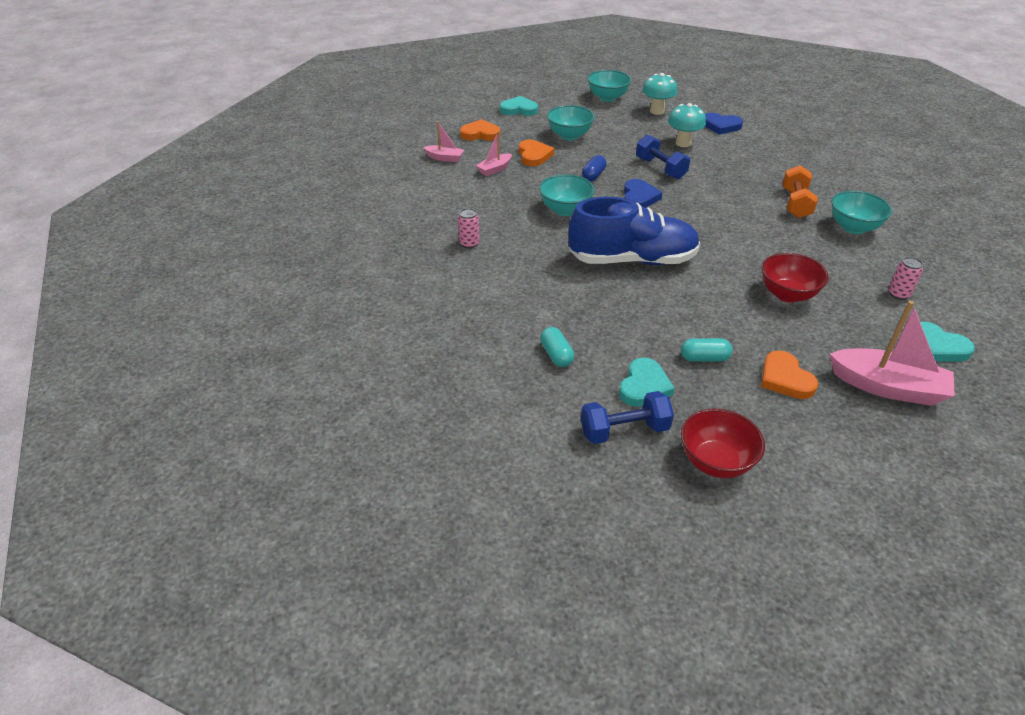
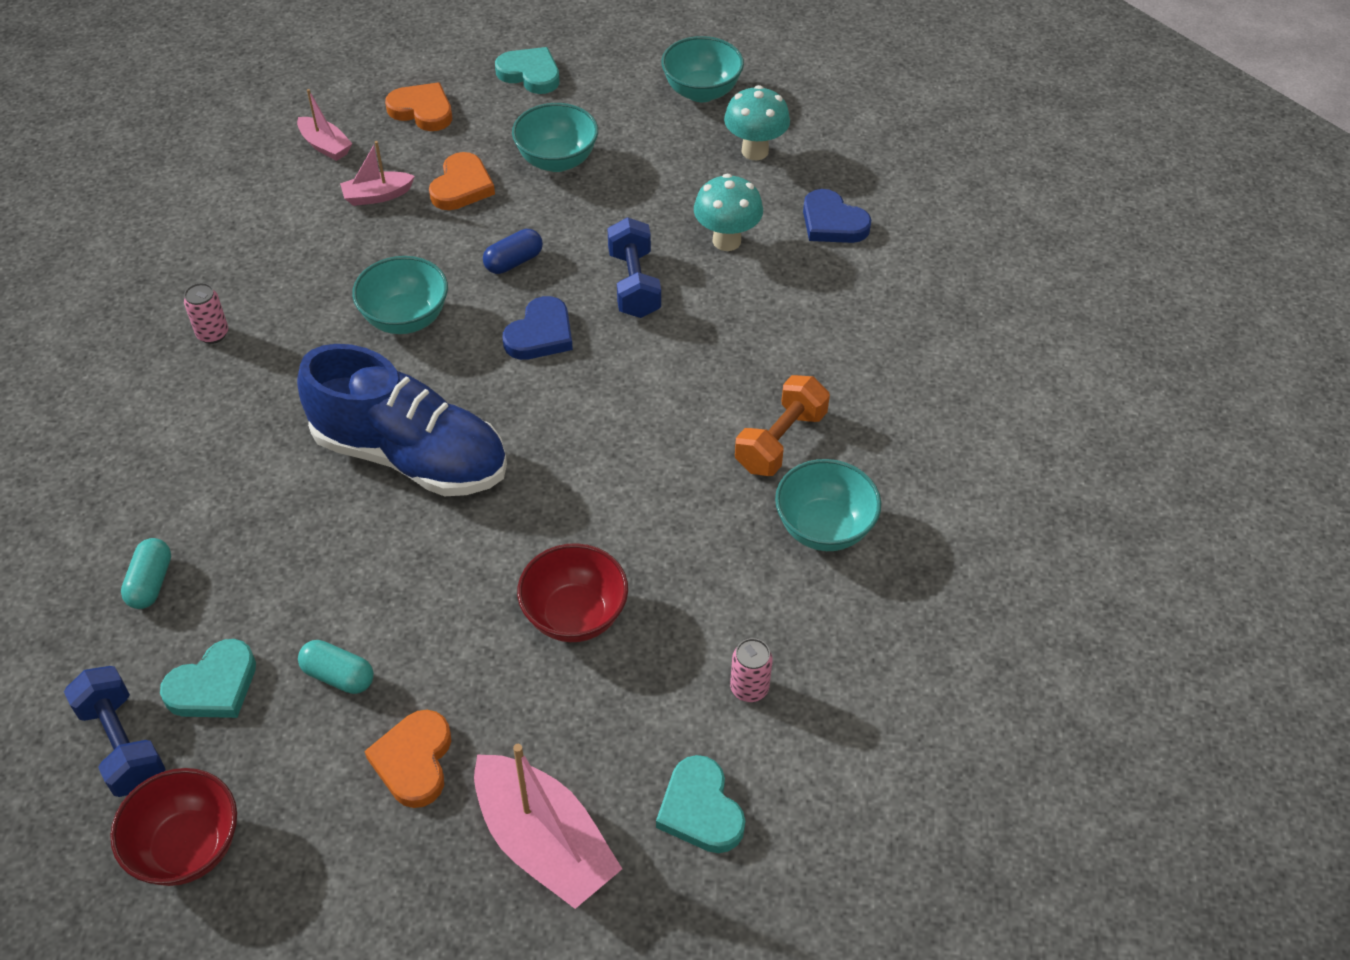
camera: 25 degrees right, 10 degrees up
blue dumbbell [581,391,674,444] -> blue dumbbell turned 45 degrees clockwise [64,666,166,797]

